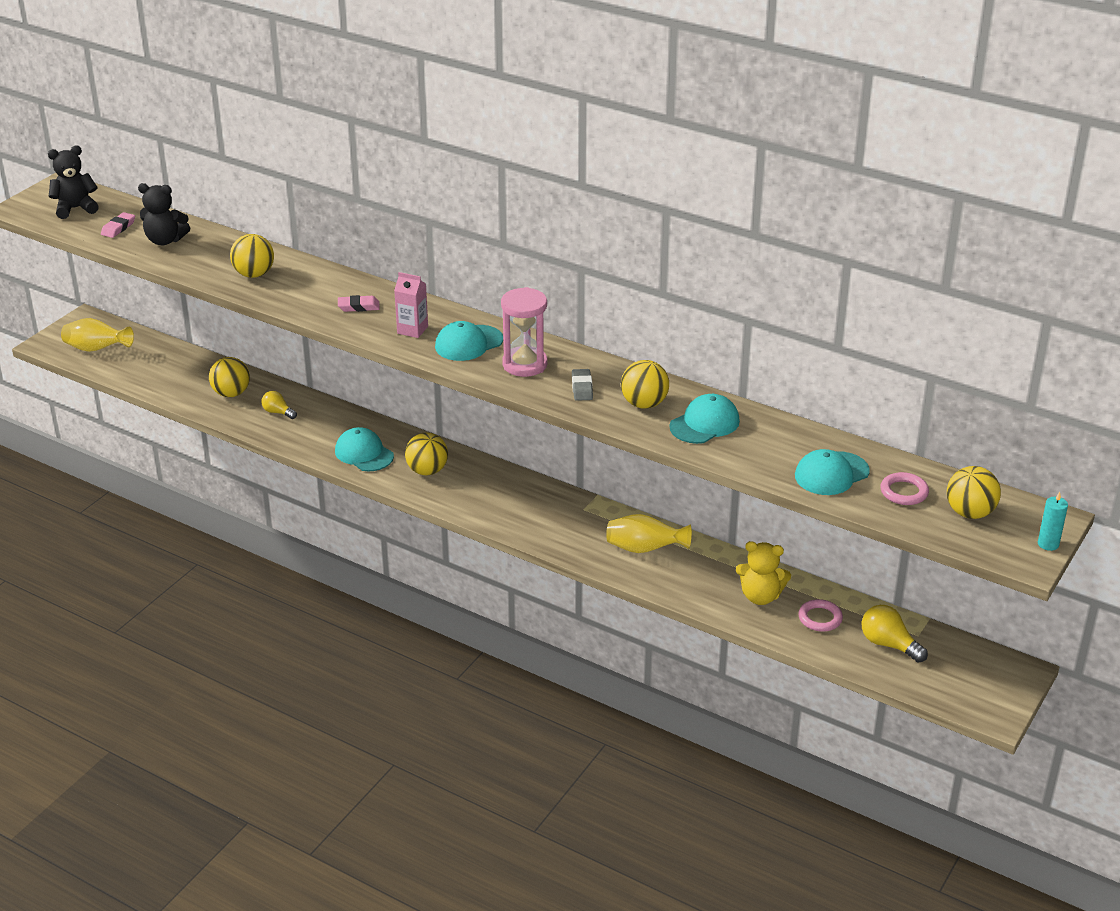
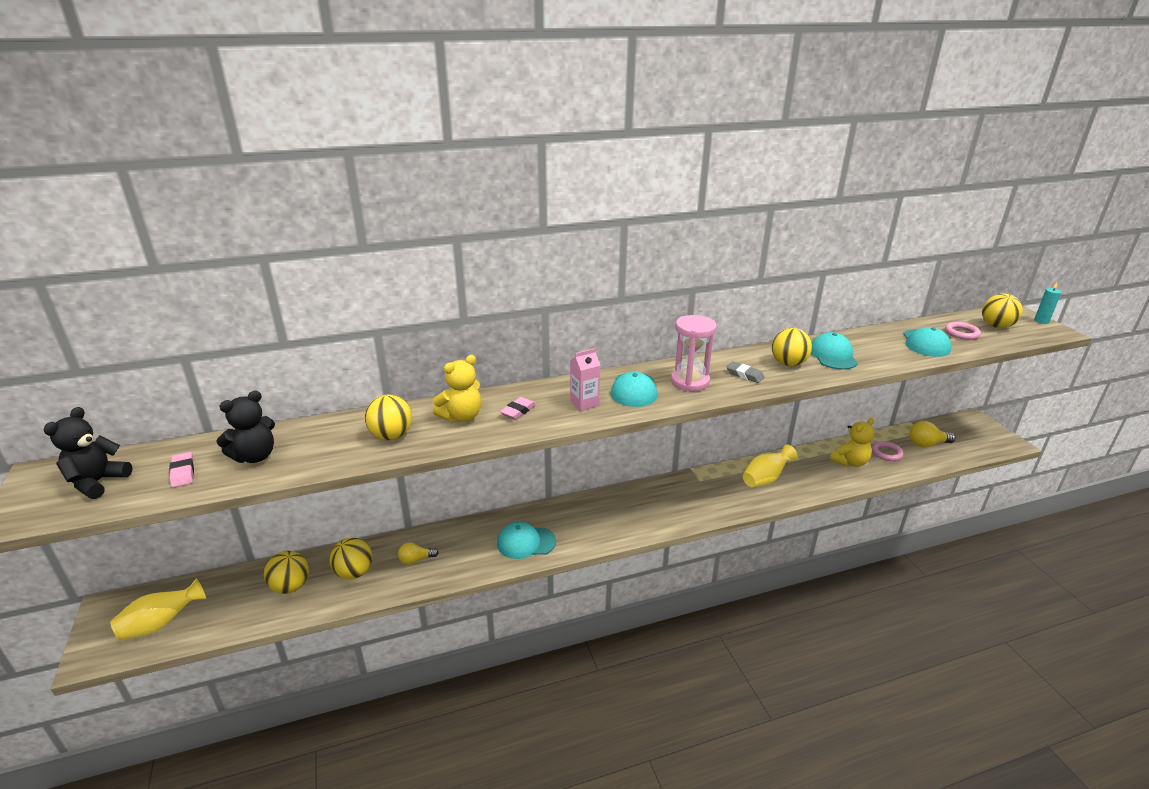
camera: 50 degrees left, 5 degrees down
yellow ball [405,433,448,475] -> yellow ball moved to [264,551,309,594]
none -> yellow teddy bear [433,355,481,422]

